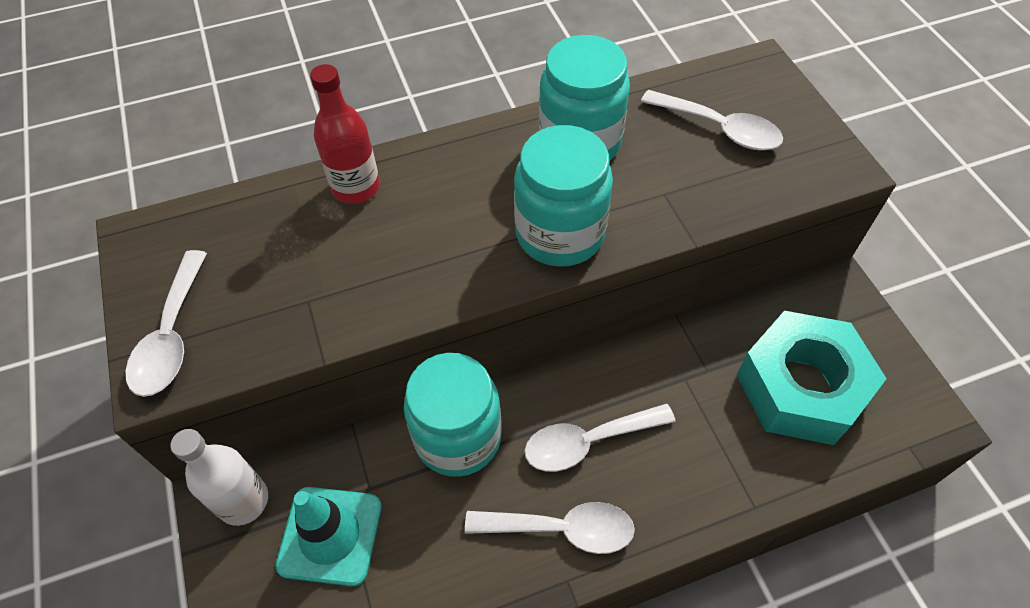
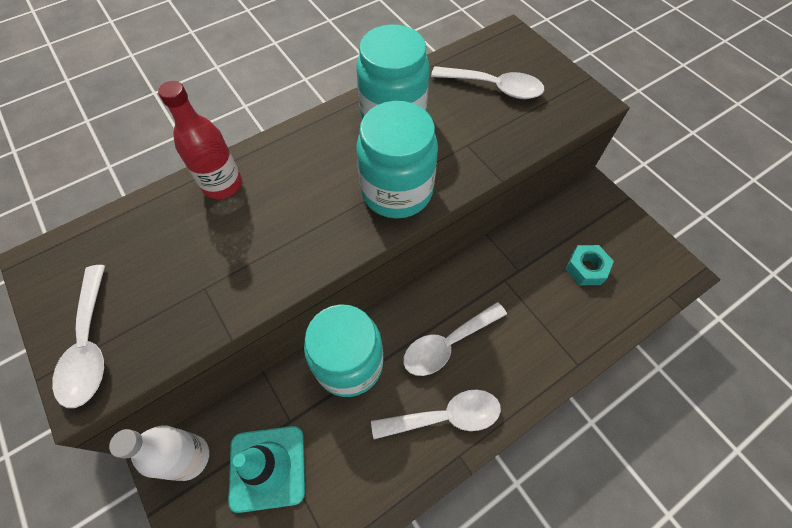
camera: 15 degrees left, 5 degrees up
turquoise nut [736,311,887,445] -> turquoise nut [566,245,614,285], size x0.45

